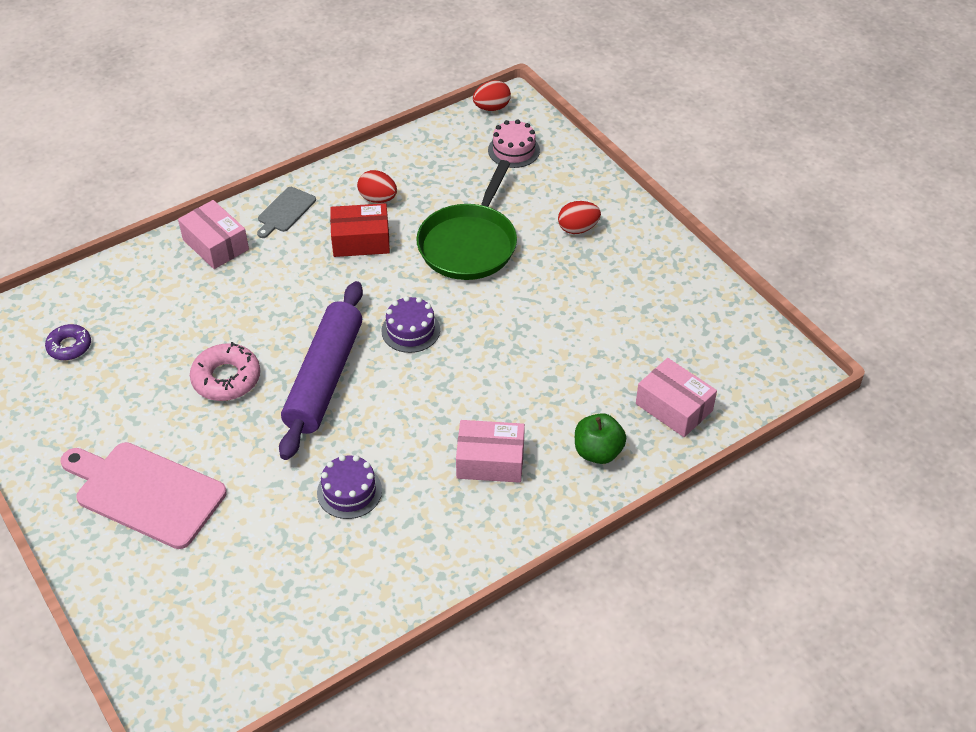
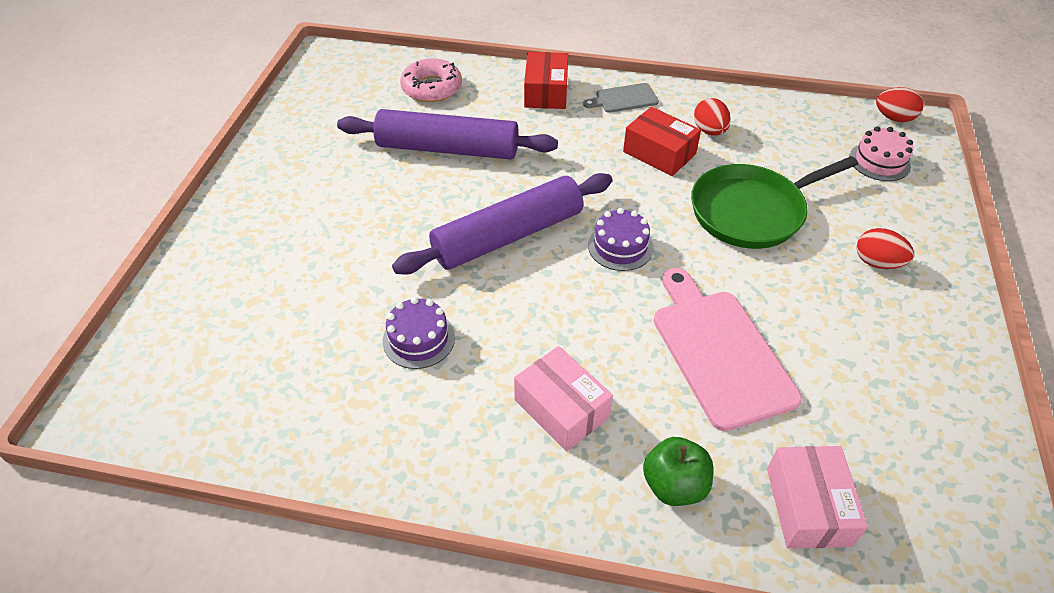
camera: 45 degrees right, 0 degrees up
purple donut [45,324,91,360] -> none
pink cutting board [60,442,227,549] -> pink cutting board moved to [654,268,802,431]
pink box [178,200,249,269] -> red box [524,52,568,109]
pink donut [190,342,260,401] -> pink donut moved to [400,58,462,102]
none -> purple rolling pin [337,109,558,160]

